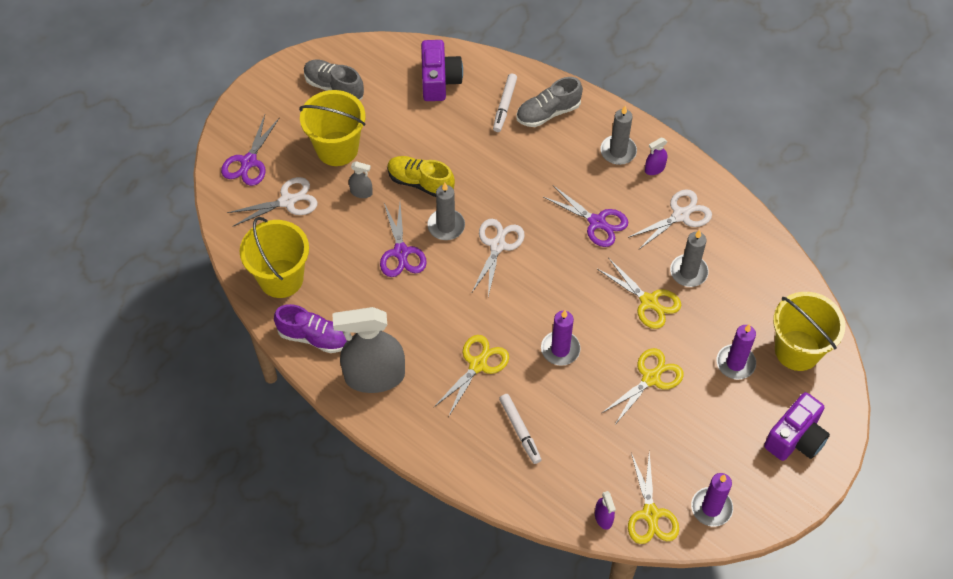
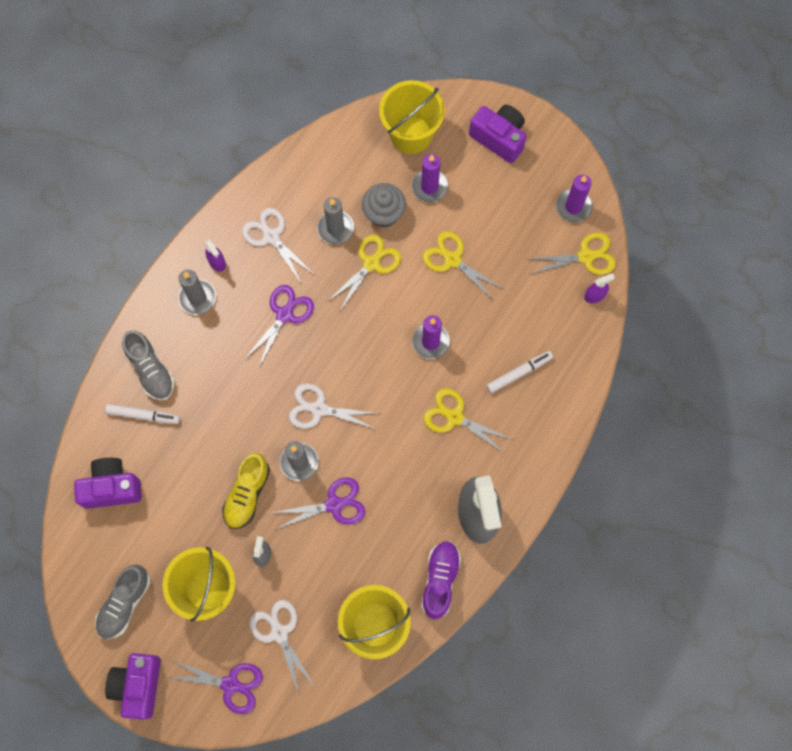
camera: 95 degrees left, 15 degrees up
none -> purple camera [105,653,161,720]
none -> grey cupcake [362,183,406,228]

